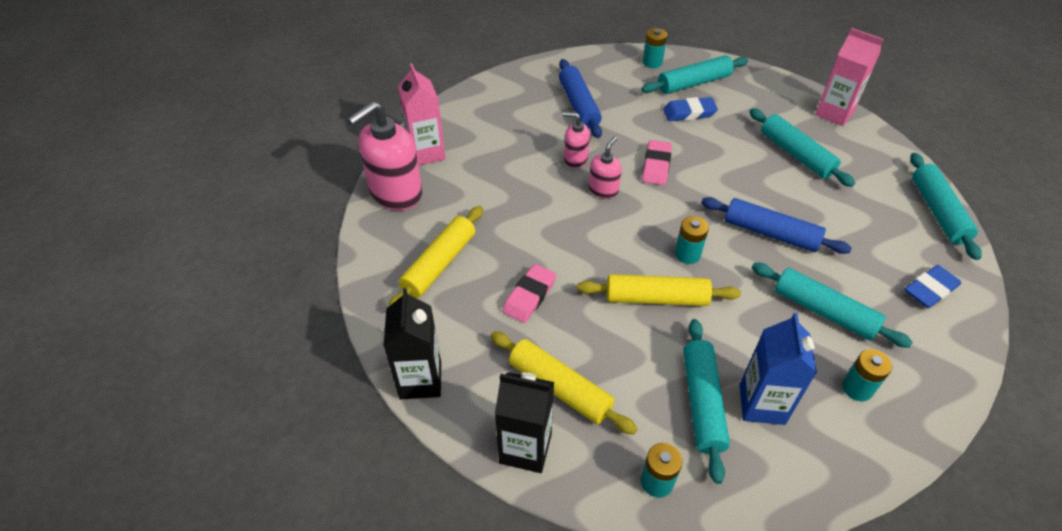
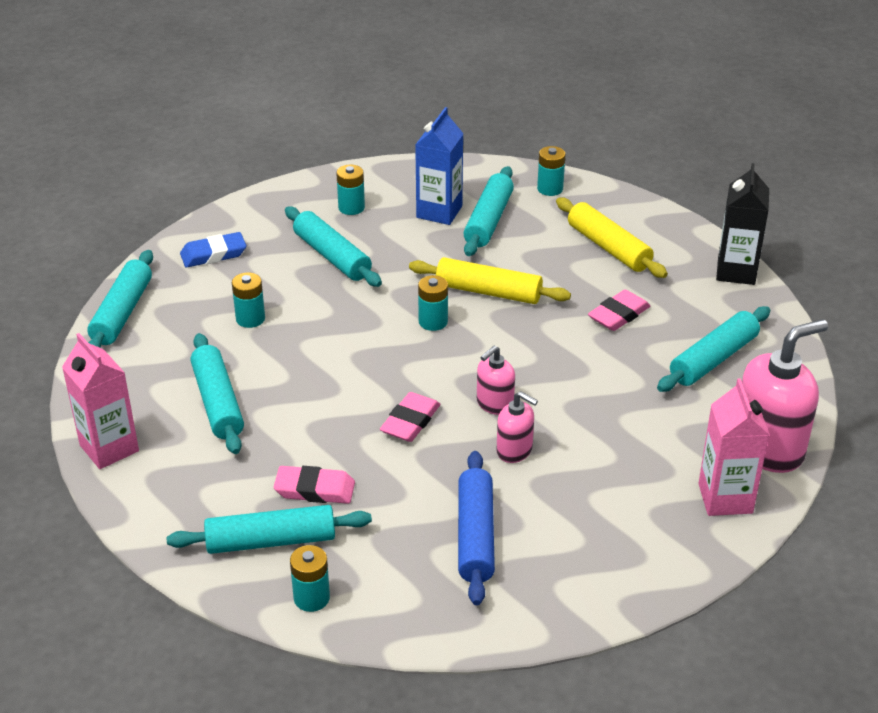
camera: 165 degrees left, 10 degrees down
yellow rolling pin [388,206,483,307] -> turquoise rolling pin [657,306,770,392]
black carton [495,372,554,473] -> none
blue eraser [663,97,718,121] -> pink eraser [274,466,355,504]
blue rolling pin [701,197,852,254] -> none
none -> turquoise battery [232,273,265,328]

